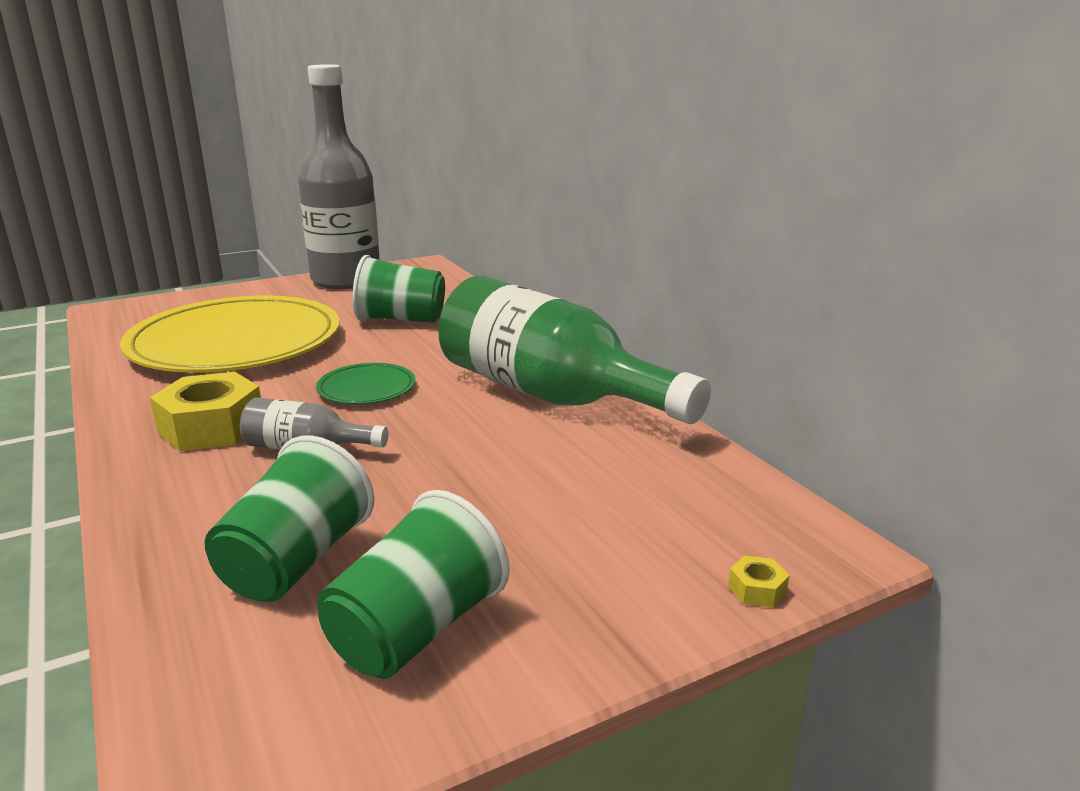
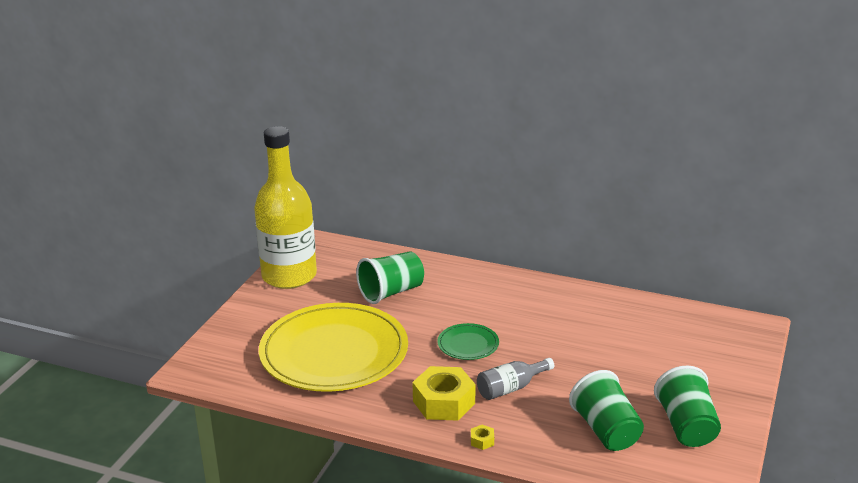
camera: 40 degrees left, 5 degrees up
grey bottle [298,64,380,289] -> yellow bottle [254,126,317,289]
green bottle [438,276,711,424] -> none
yellow nut [728,555,789,608] -> yellow nut moved to [471,425,494,450]

